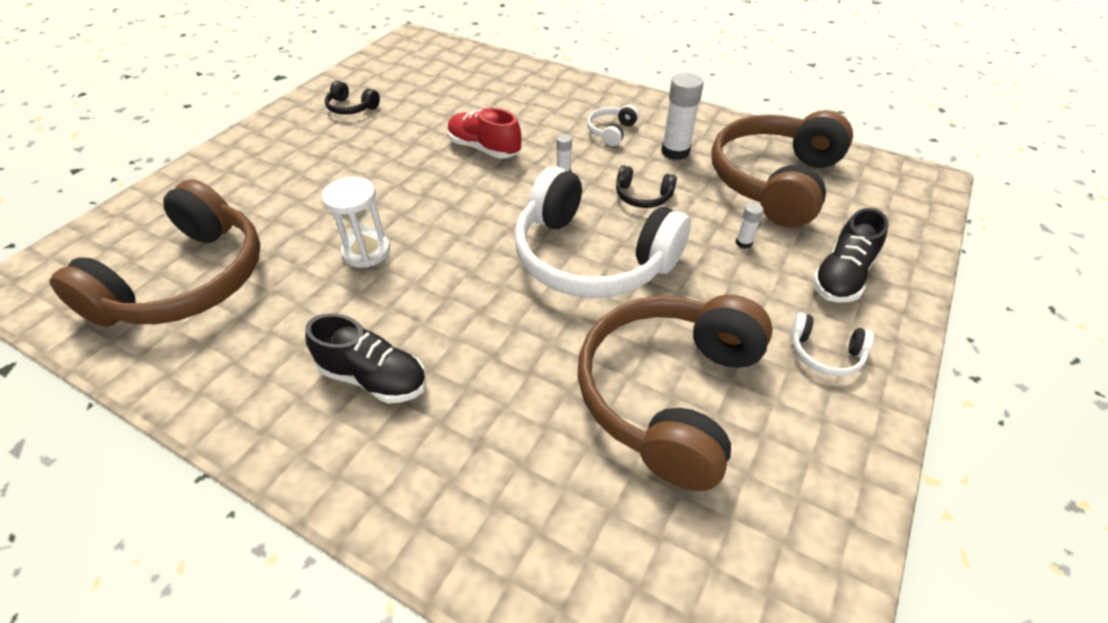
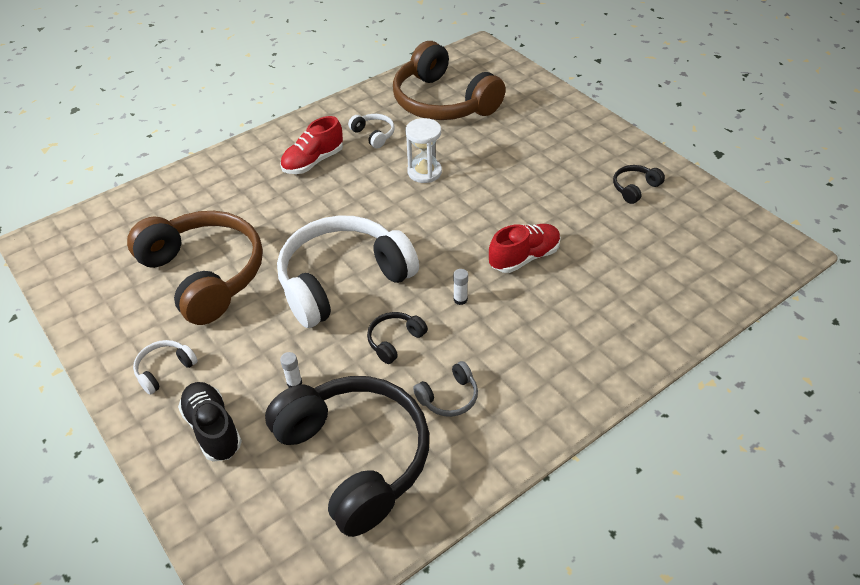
camera: 115 degrees right, 0 degrees up
black shoe [305,313,427,404] -> red shoe [280,116,343,174]
white headphones [587,105,639,146] -> white headphones moved to [348,114,395,148]
white glue stick [661,73,704,160] -> grey headphones [413,361,478,417]
brown headphones [711,110,853,227] -> black headphones [265,376,429,537]

